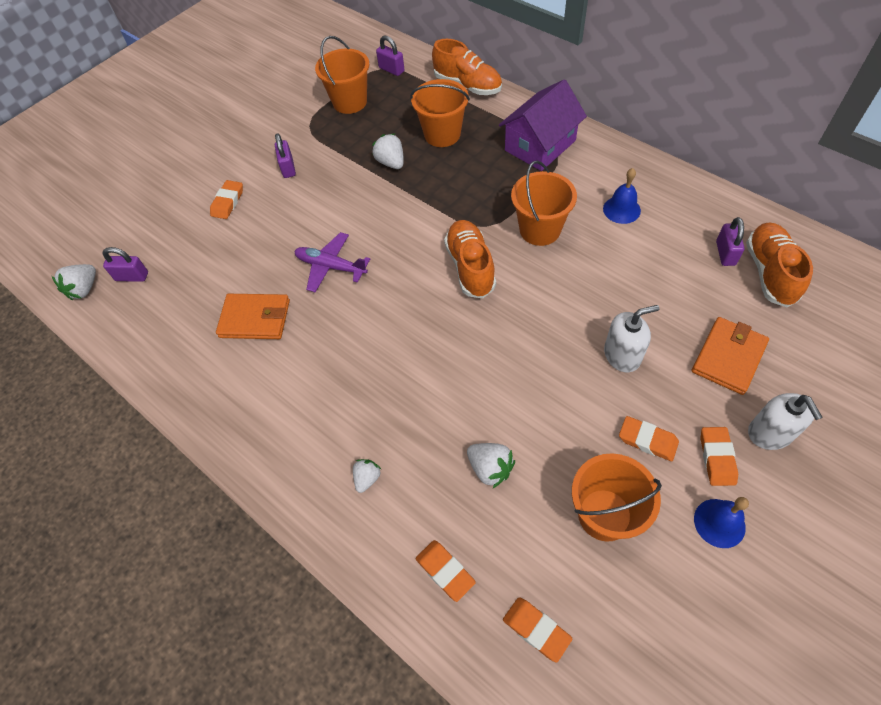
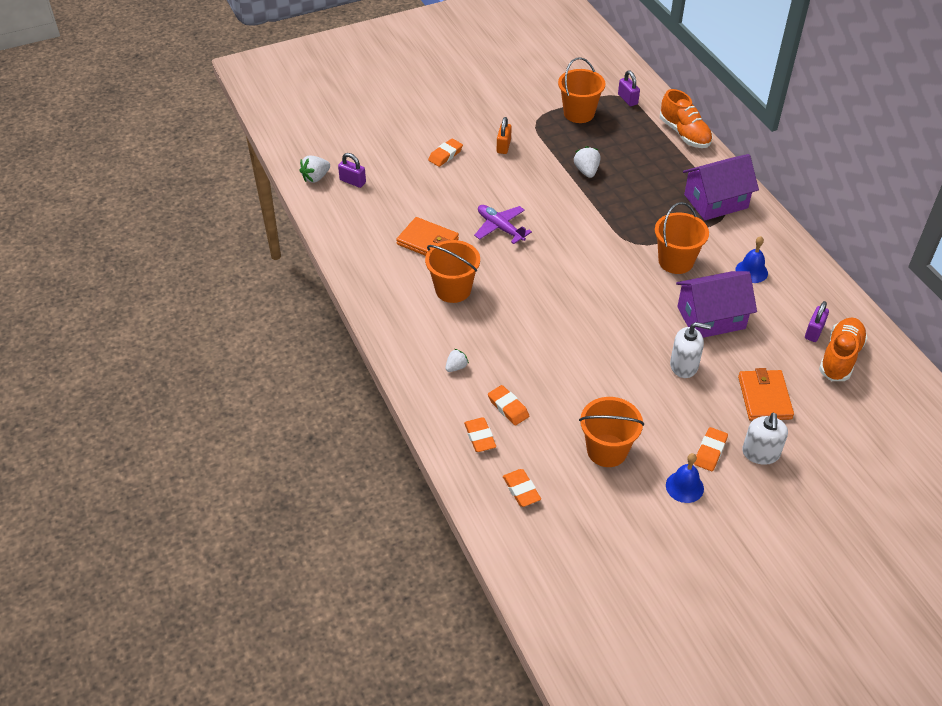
camera: 20 degrees right, 10 degrees down
purple padlock [275,133,296,178] -> orange padlock [497,117,512,154]
orange bucket [410,79,470,147] -> orange bucket moved to [425,240,480,303]
orange shoe [444,220,496,298] -> none
white strawberry [467,443,515,488] -> none
orange eraser [619,416,679,461] -> orange eraser moved to [488,385,529,426]
orange wallet [692,317,769,395] -> orange wallet turned 60 degrees counterclockwise [738,368,794,421]
none -> purple house [676,271,757,338]

